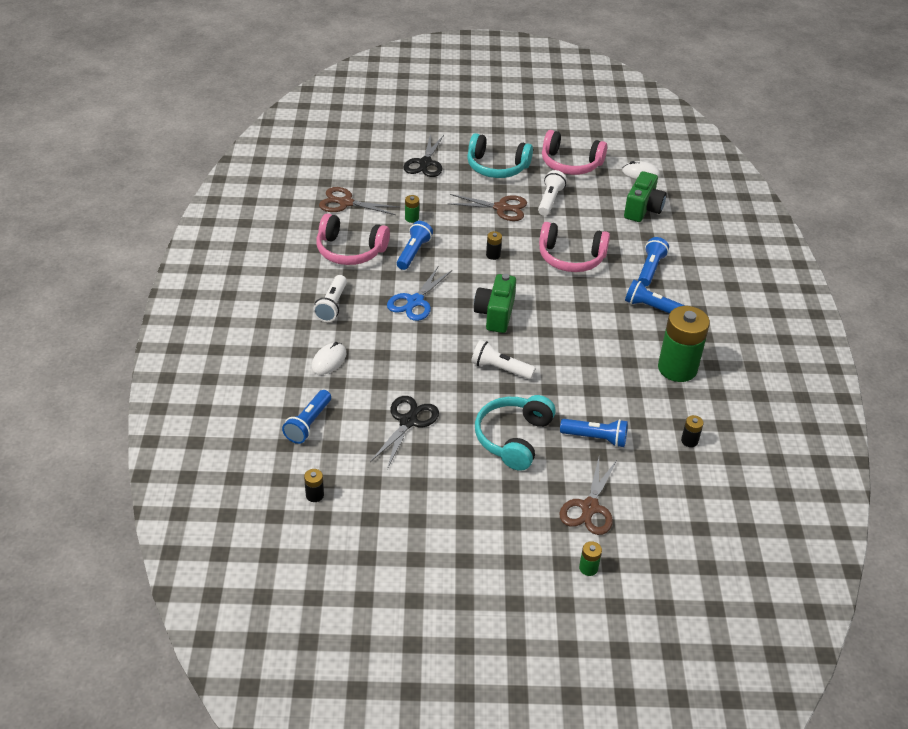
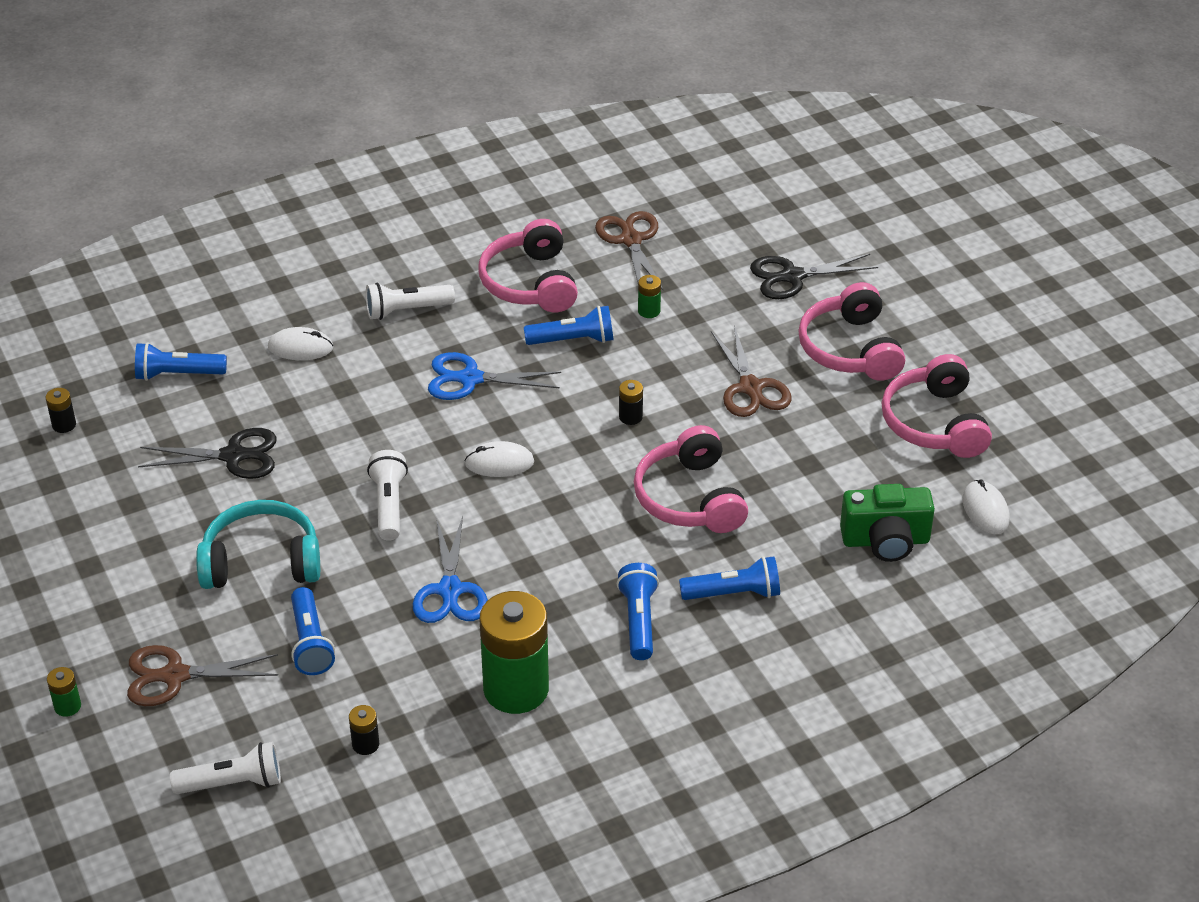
camera: 65 degrees right, 0 degrees up
turquoise headphones [467,133,533,178] -> pink headphones [798,282,905,381]
green camera [474,274,516,333] -> white mouse [464,441,534,477]
white flashlight [538,170,567,216] -> white flashlight moved to [170,742,281,794]
none -> blue scissors [413,516,488,623]

